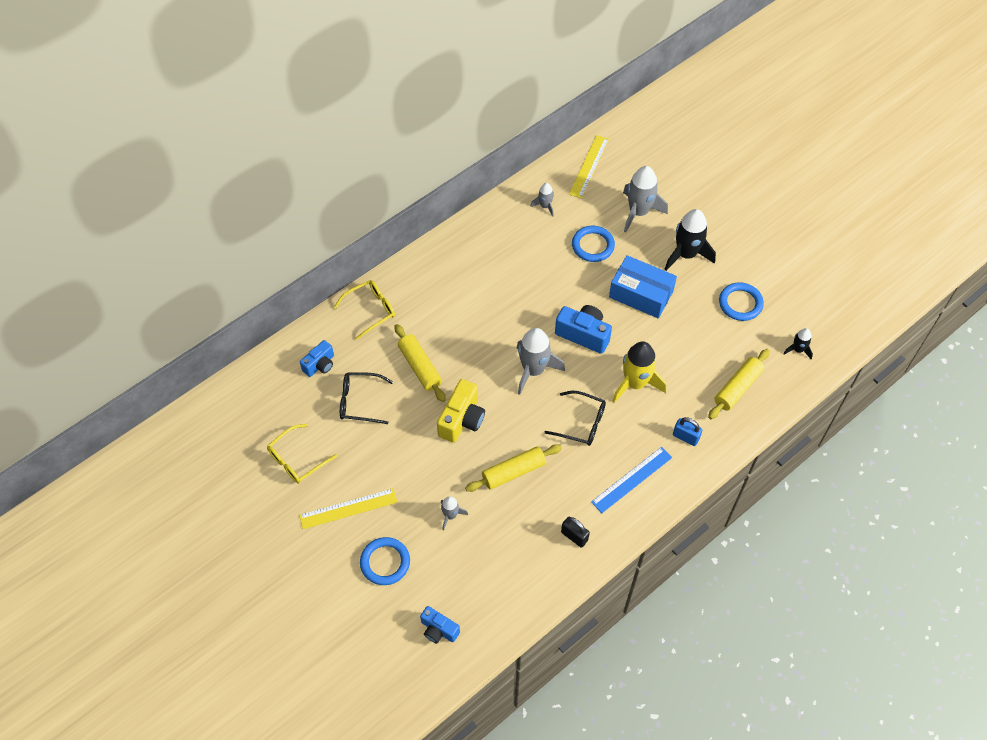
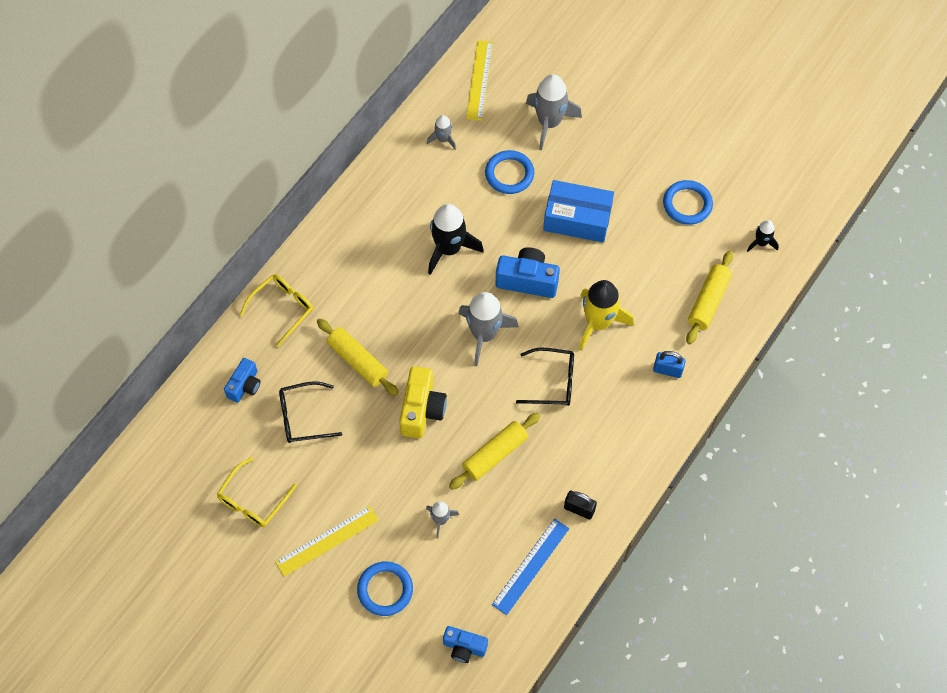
camera: 15 degrees left, 5 degrees up
blue ruler [591,447,672,513] -> blue ruler moved to [492,518,569,615]
black rocket [664,209,716,271] -> black rocket moved to [428,204,484,275]

